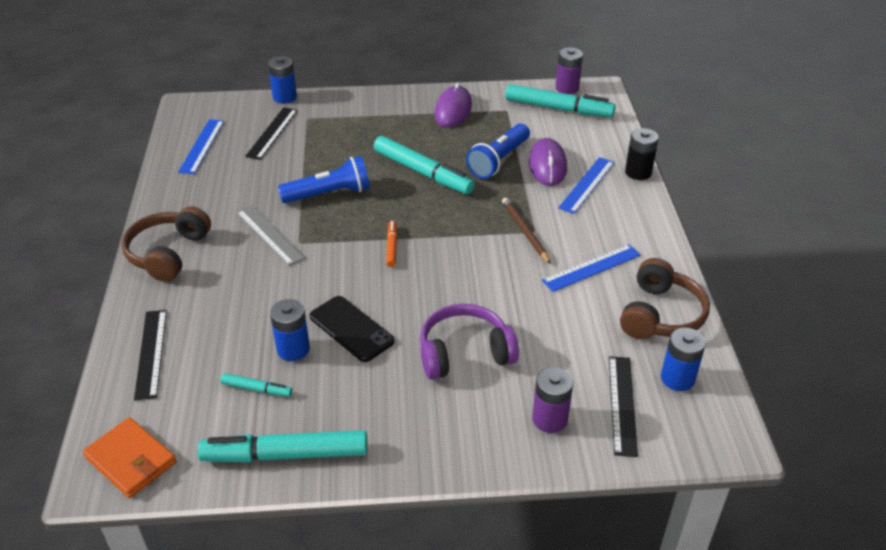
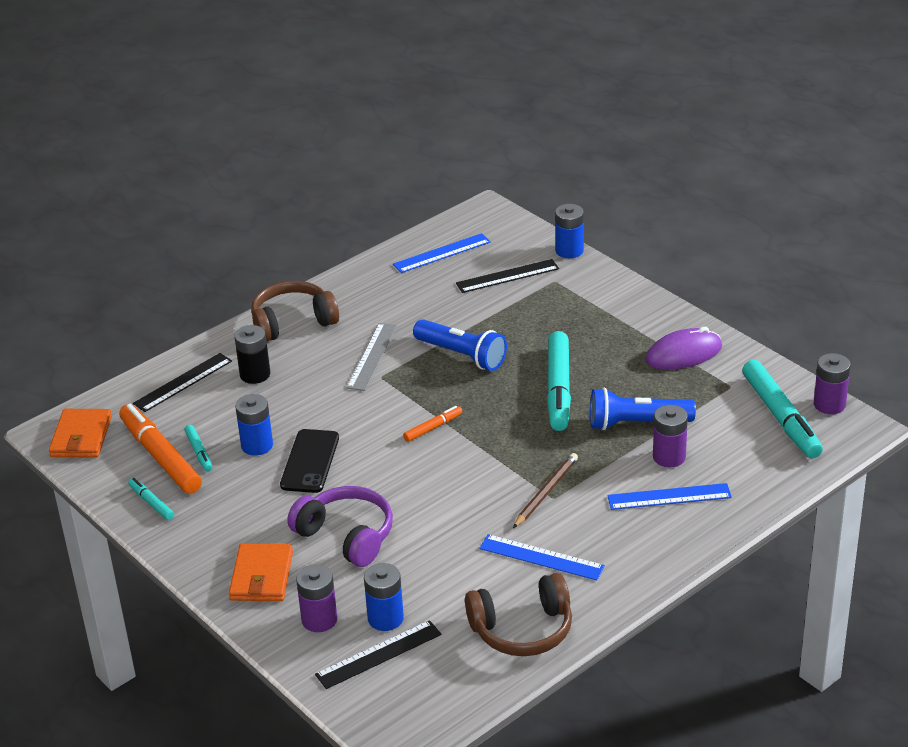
camera: 55 degrees right, 5 degrees down
turquoise marker [198,430,367,462] -> turquoise marker [128,478,174,520], size x0.48
purple mouse [529,138,567,186] -> purple battery [653,405,688,467]
black battery [625,128,659,180] -> black battery moved to [234,325,270,384]
blue battery [661,328,706,391] -> blue battery moved to [364,563,404,631]
none -> orange marker [119,404,202,494]
none -> orange wallet [229,543,293,601]

